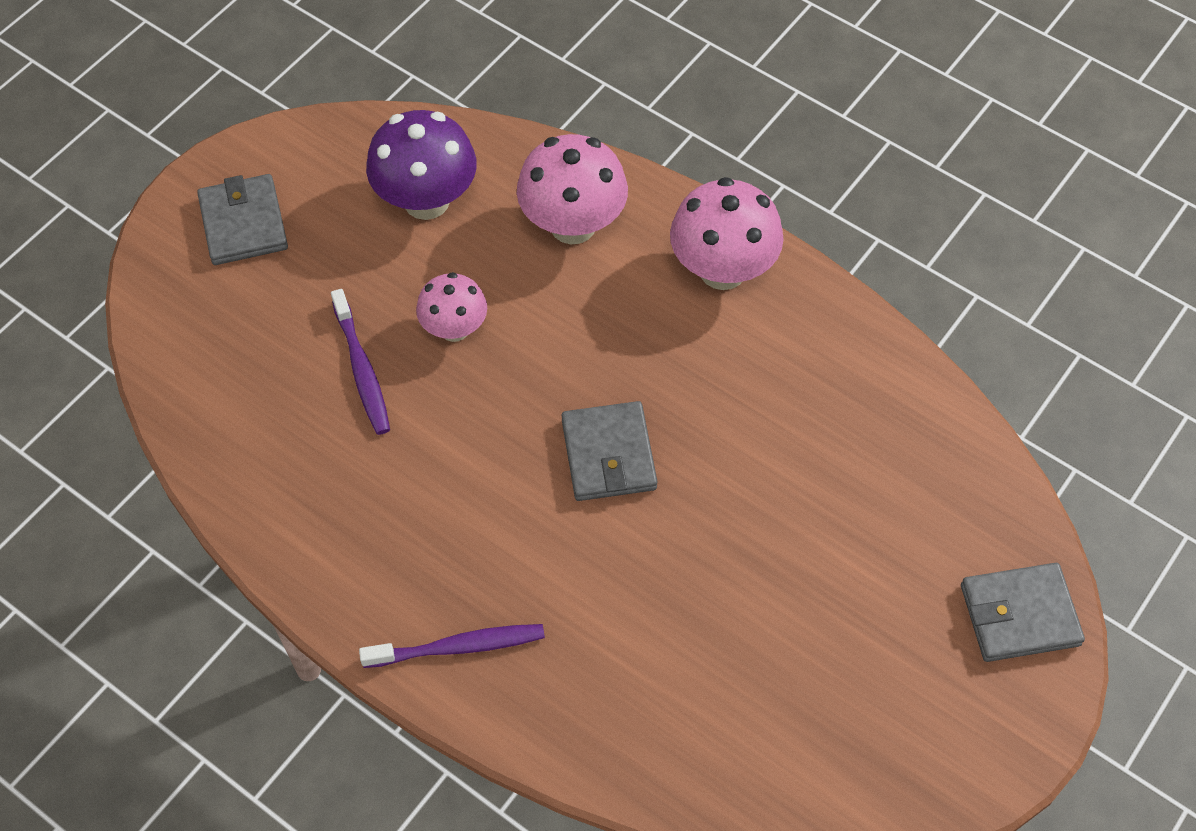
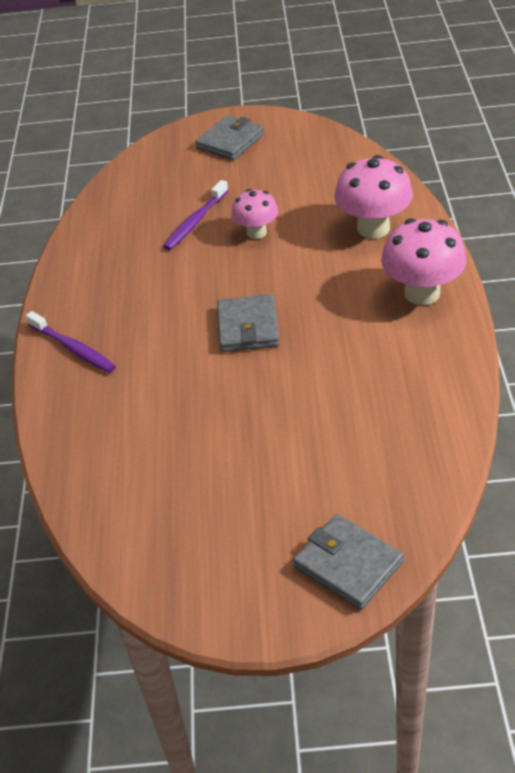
camera: 55 degrees right, 15 degrees down
purple mushroom [366,110,477,220] -> none
grey wallet [562,401,657,501] -> grey wallet turned 45 degrees counterclockwise [217,294,280,352]

